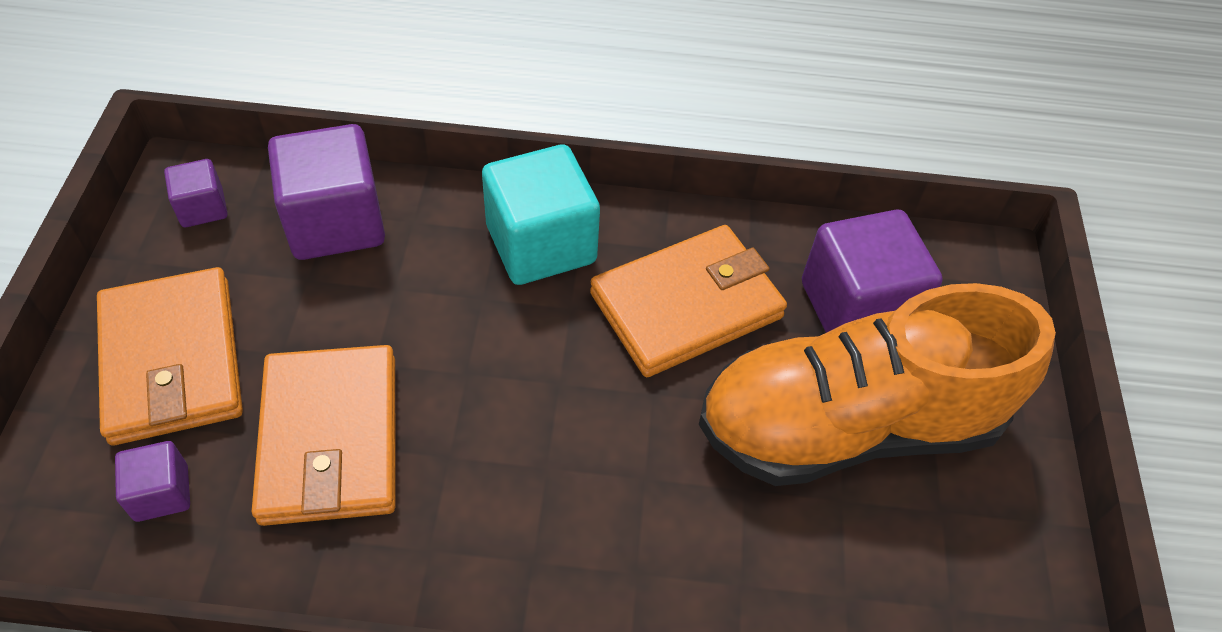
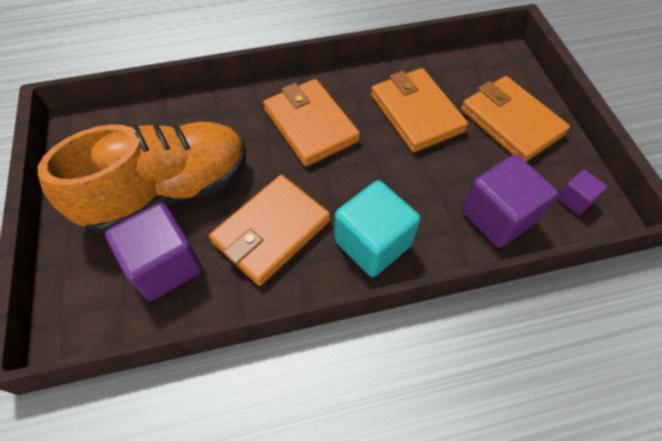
camera: 165 degrees right, 5 degrees up
purple cube [115,441,190,522] -> none
none -> orange wallet [263,79,360,167]

